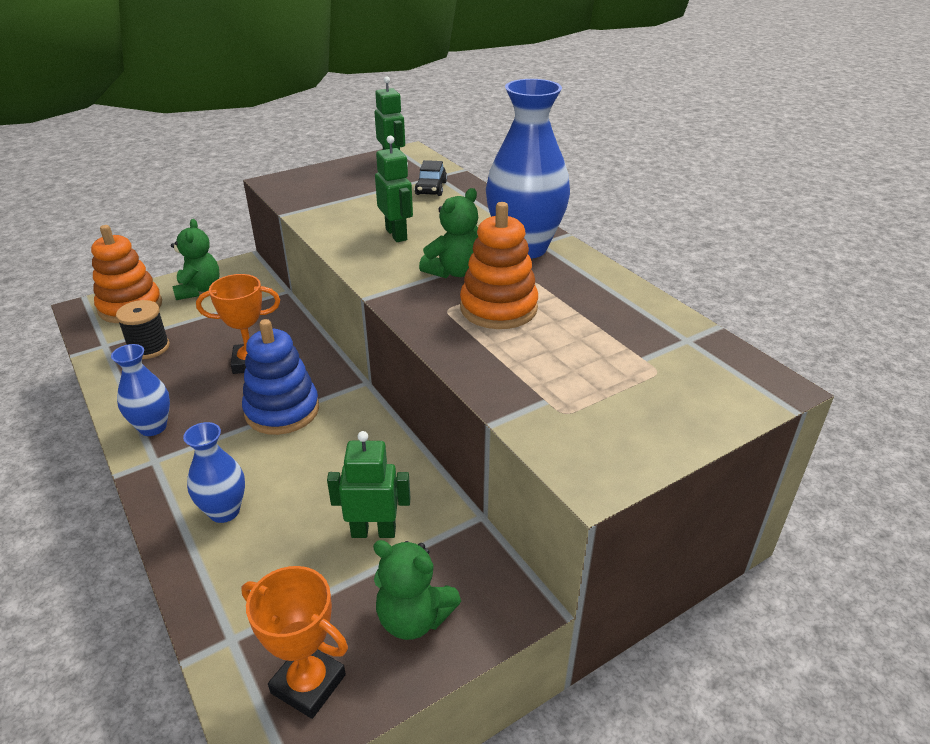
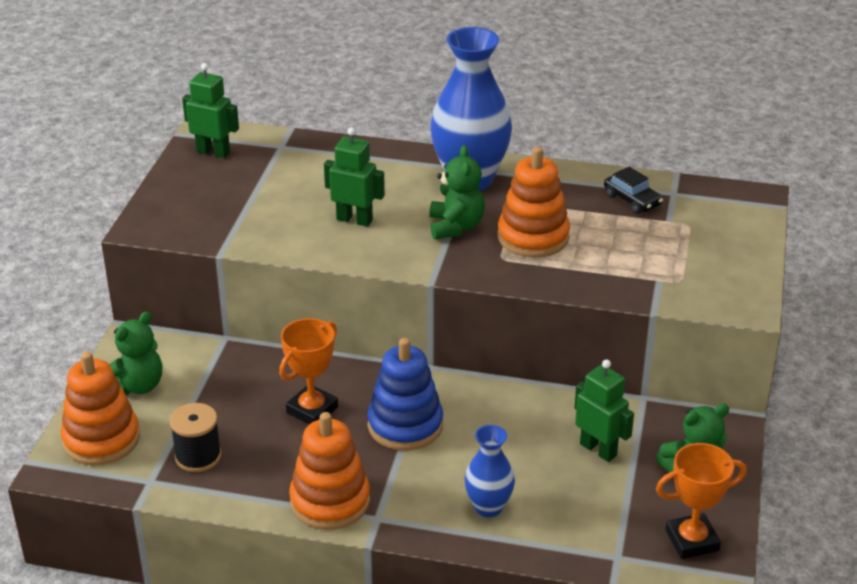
camera: 45 degrees left, 0 degrees up
blue vase [111,344,170,436] -> orange stacking toy [289,412,370,530]
green teddy bear [171,219,219,300] -> green teddy bear turned 90 degrees clockwise [109,311,162,395]
green robot [327,431,411,538] -> green robot turned 90 degrees clockwise [574,360,634,462]
black car [415,160,447,196] -> black car moved to [604,167,663,214]

